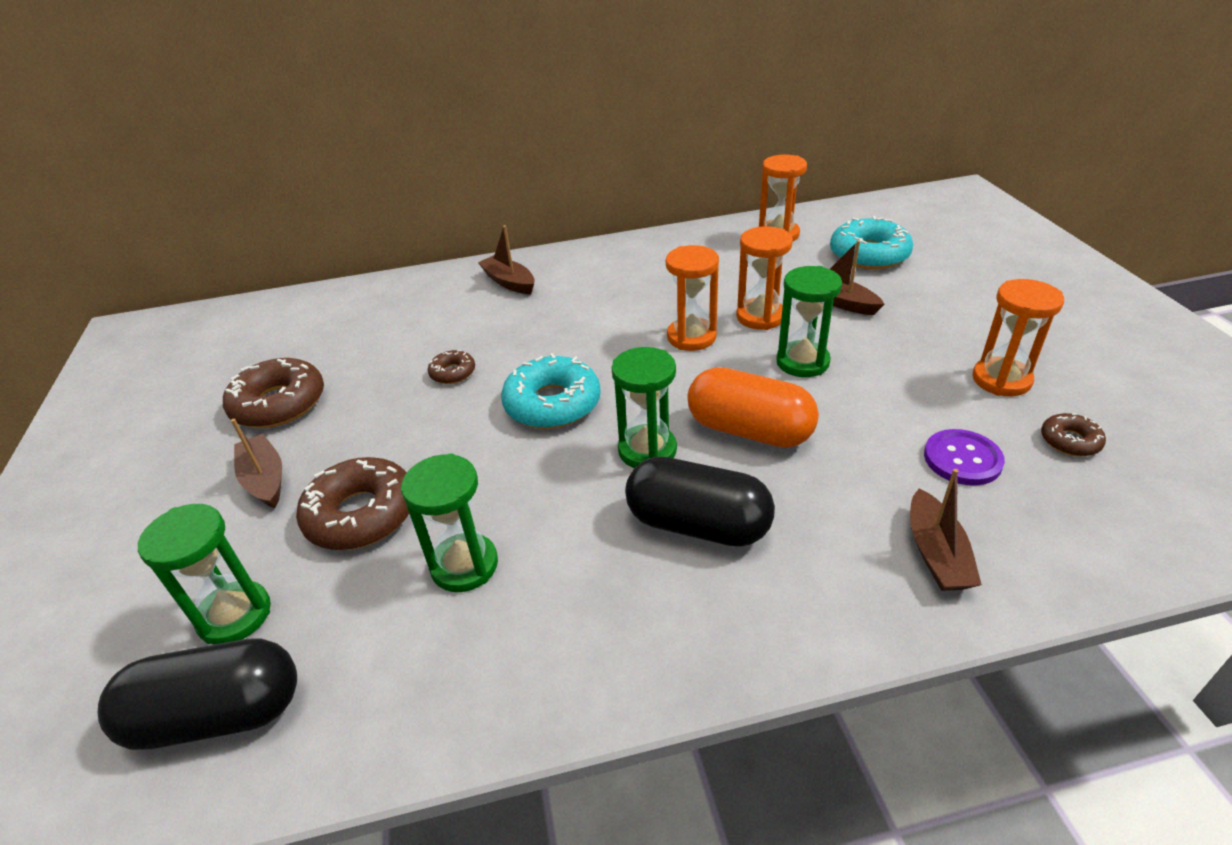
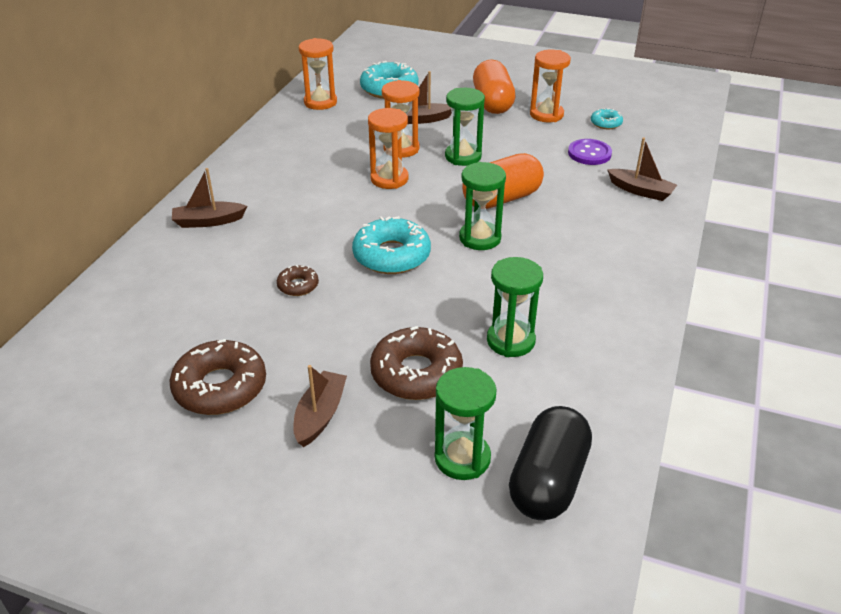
camera: 60 degrees left, 0 degrees up
brown boat [231,419,282,508] -> brown boat turned 105 degrees clockwise [293,365,347,447]
black capsule [625,456,775,547] -> none
brown donut [1041,413,1106,456] -> turquoise donut [591,108,623,129]
none -> orange capsule [473,59,515,114]

